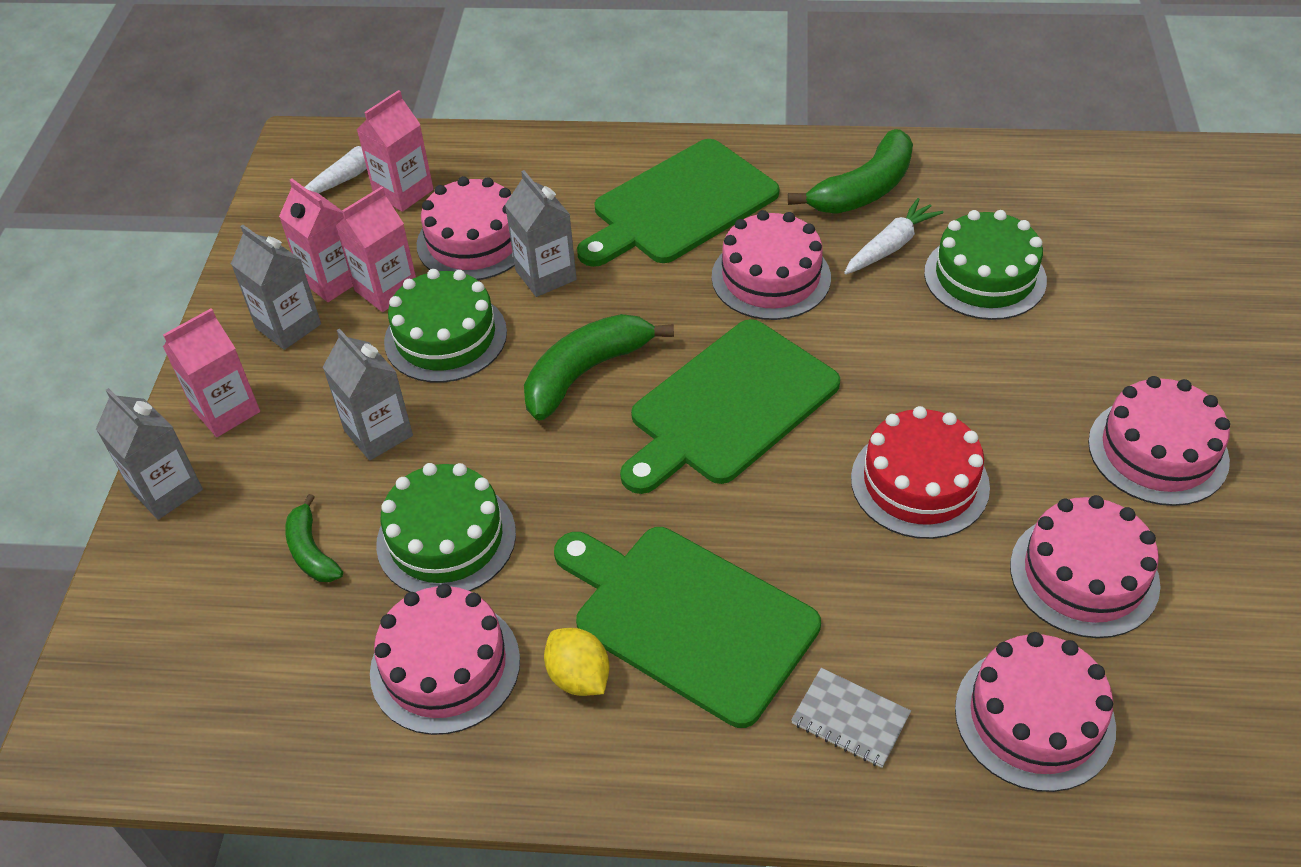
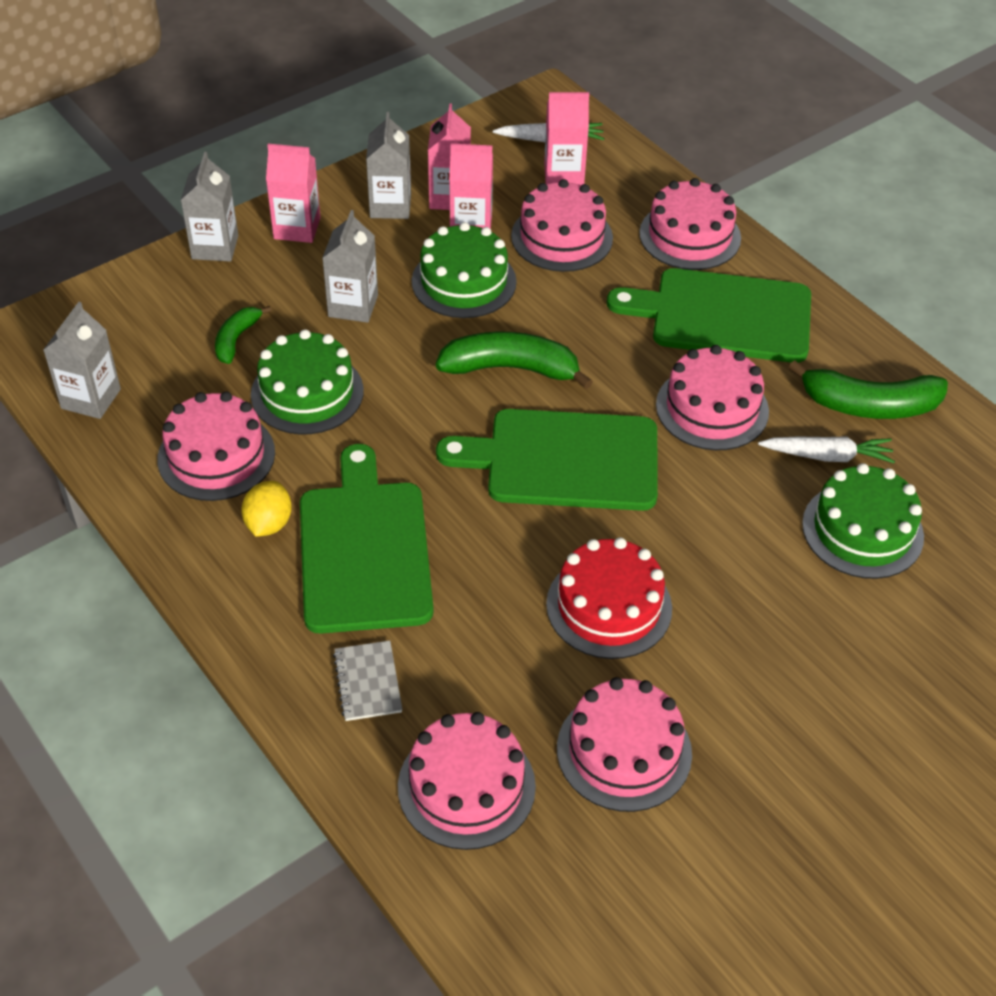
camera: 45 degrees right, 0 degrees up
grey carton [505,170,577,297] -> grey carton moved to [43,302,121,419]
pink cake [1088,376,1230,506] -> pink cake moved to [639,178,741,270]

